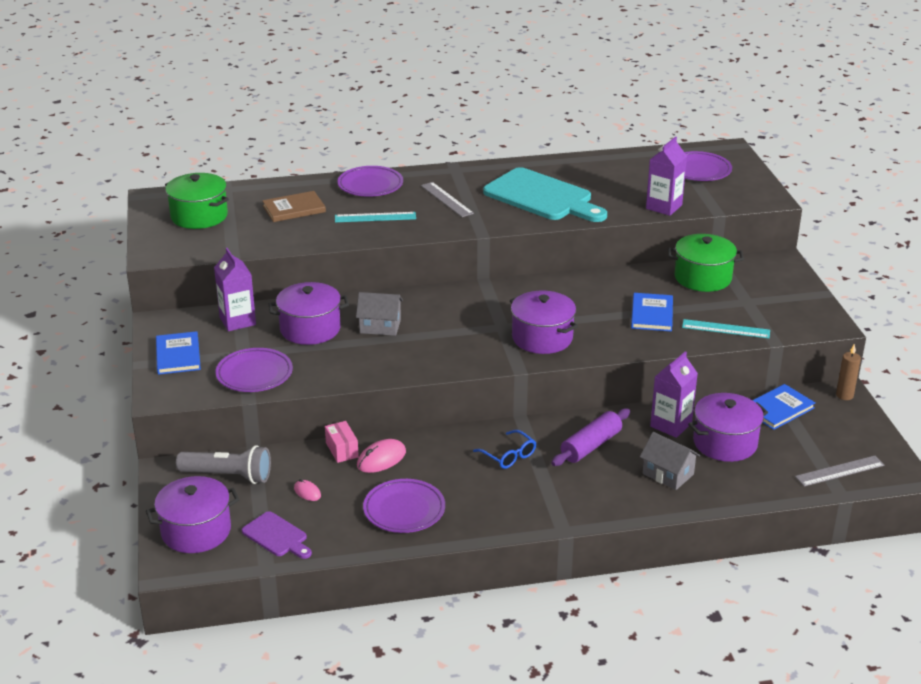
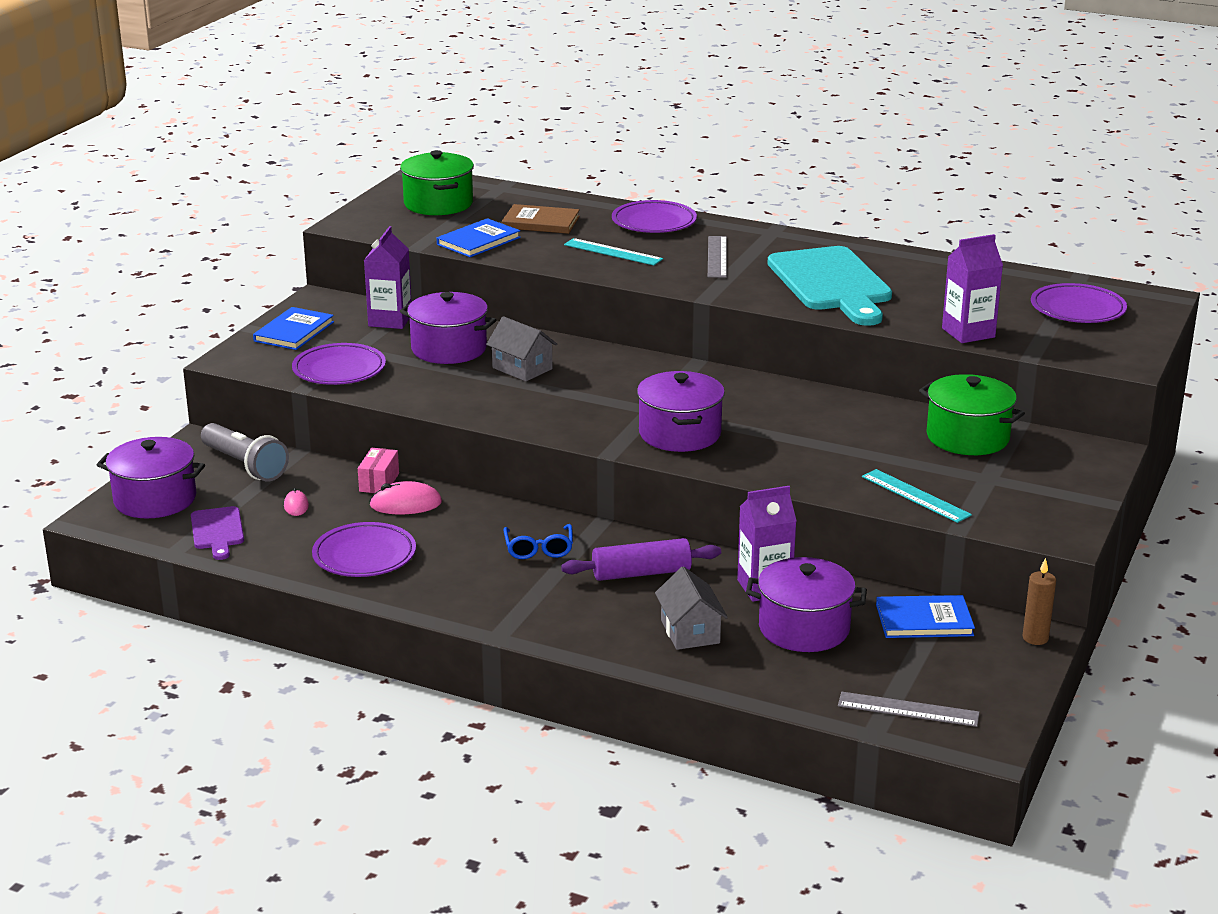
camera: 35 degrees right, 5 degrees down
blue book [631,293,673,331] -> blue book moved to [437,218,521,257]

